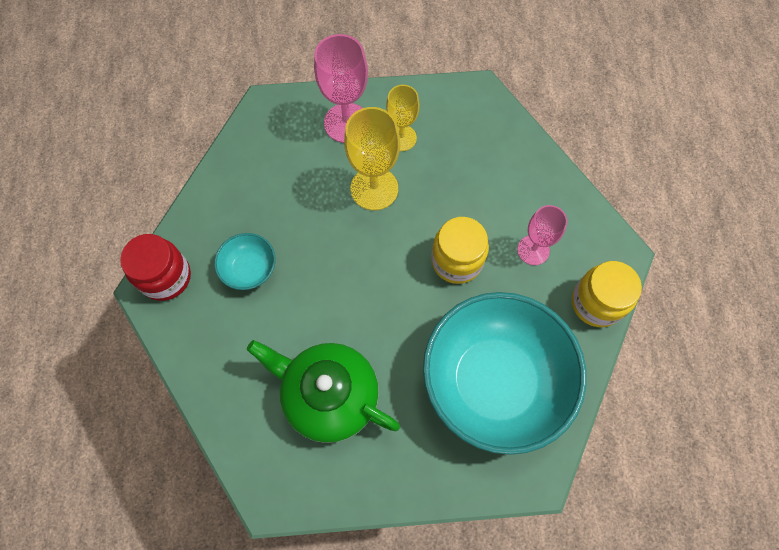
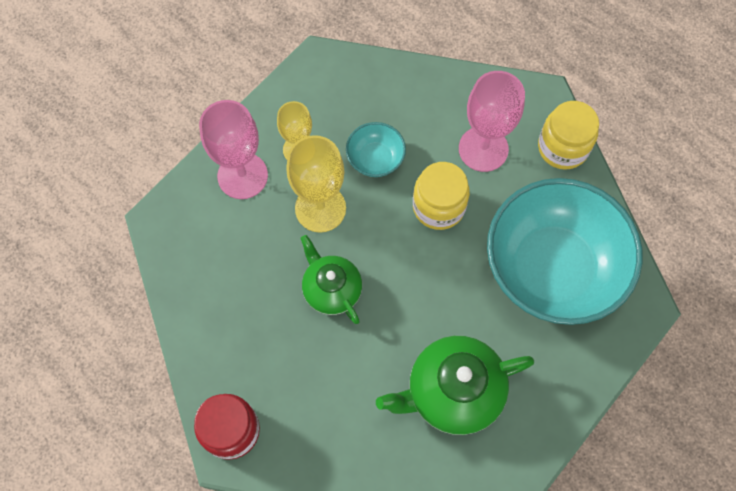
camera: 45 degrees left, 0 degrees up
turquoise bowl [214,233,276,290] -> turquoise bowl moved to [346,122,406,177]
pink goblet [517,205,567,265] -> pink goblet [459,71,525,172], size x1.55
none -> green teapot [300,235,362,324]

